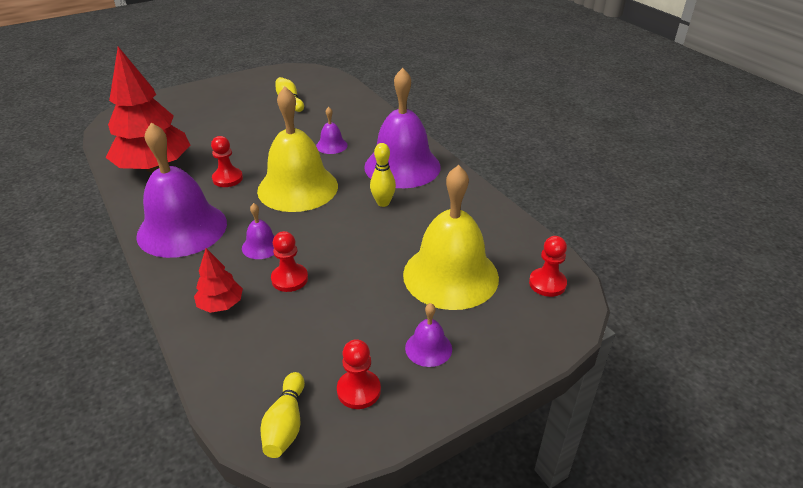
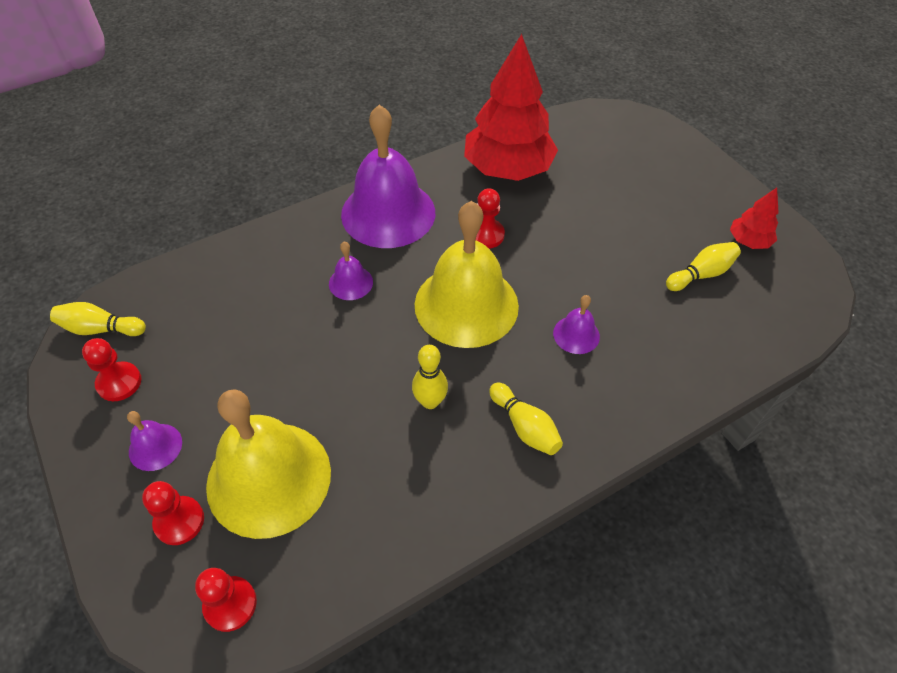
camera: 90 degrees right, 15 degrees up
red tree [194,248,243,313] -> red tree moved to [730,188,779,249]
red pawn [271,231,308,292] -> red pawn moved to [142,481,204,545]
purple bell [364,68,441,188] -> yellow bowling pin [489,383,563,455]

